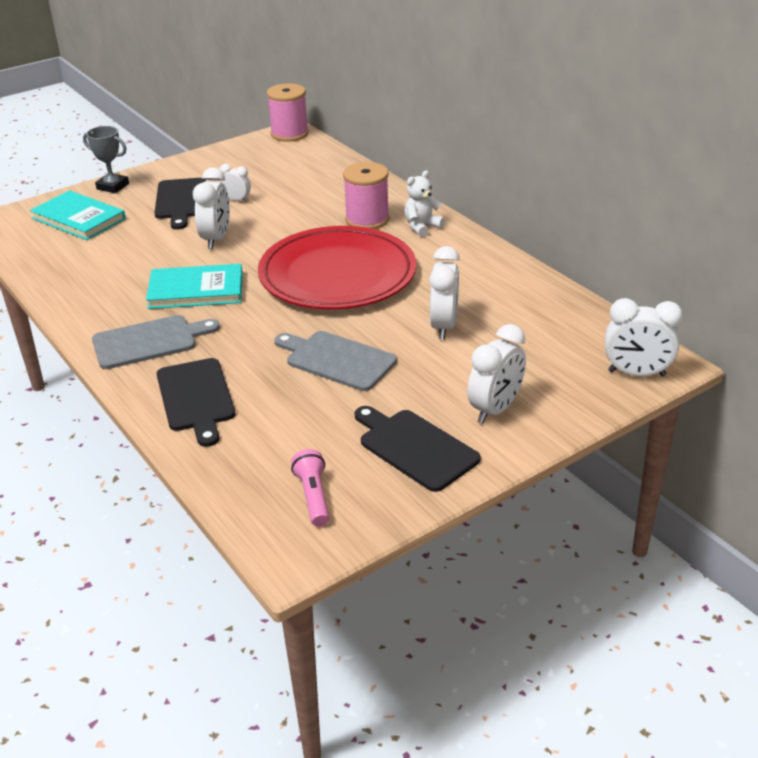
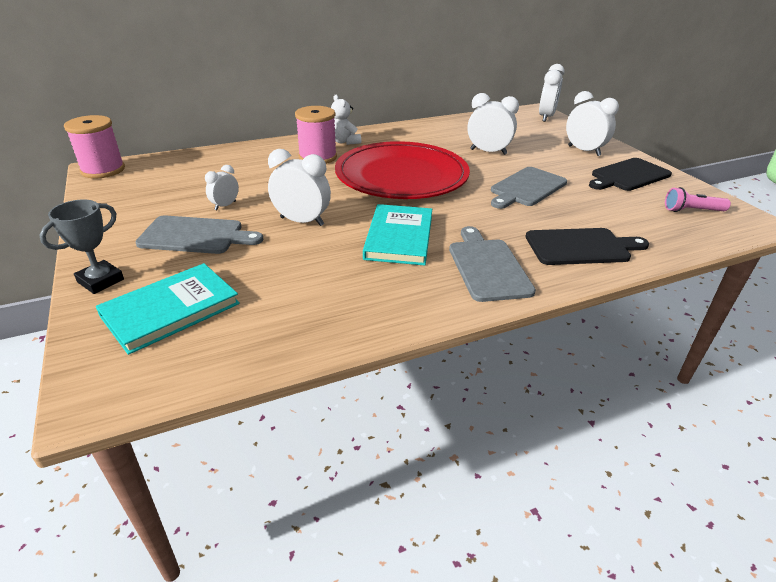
camera: 80 degrees left, 0 degrees up
black cutting board [155,178,206,229] -> grey cutting board [135,216,263,254]

